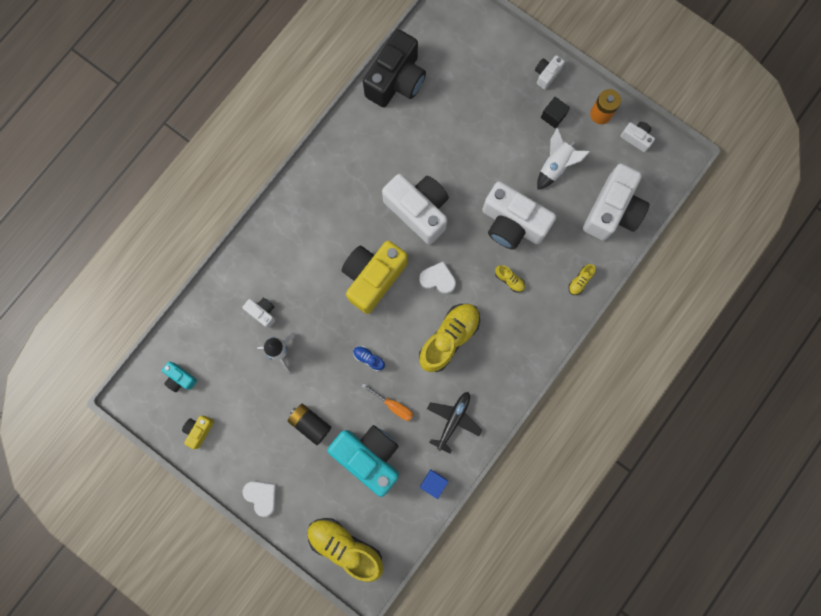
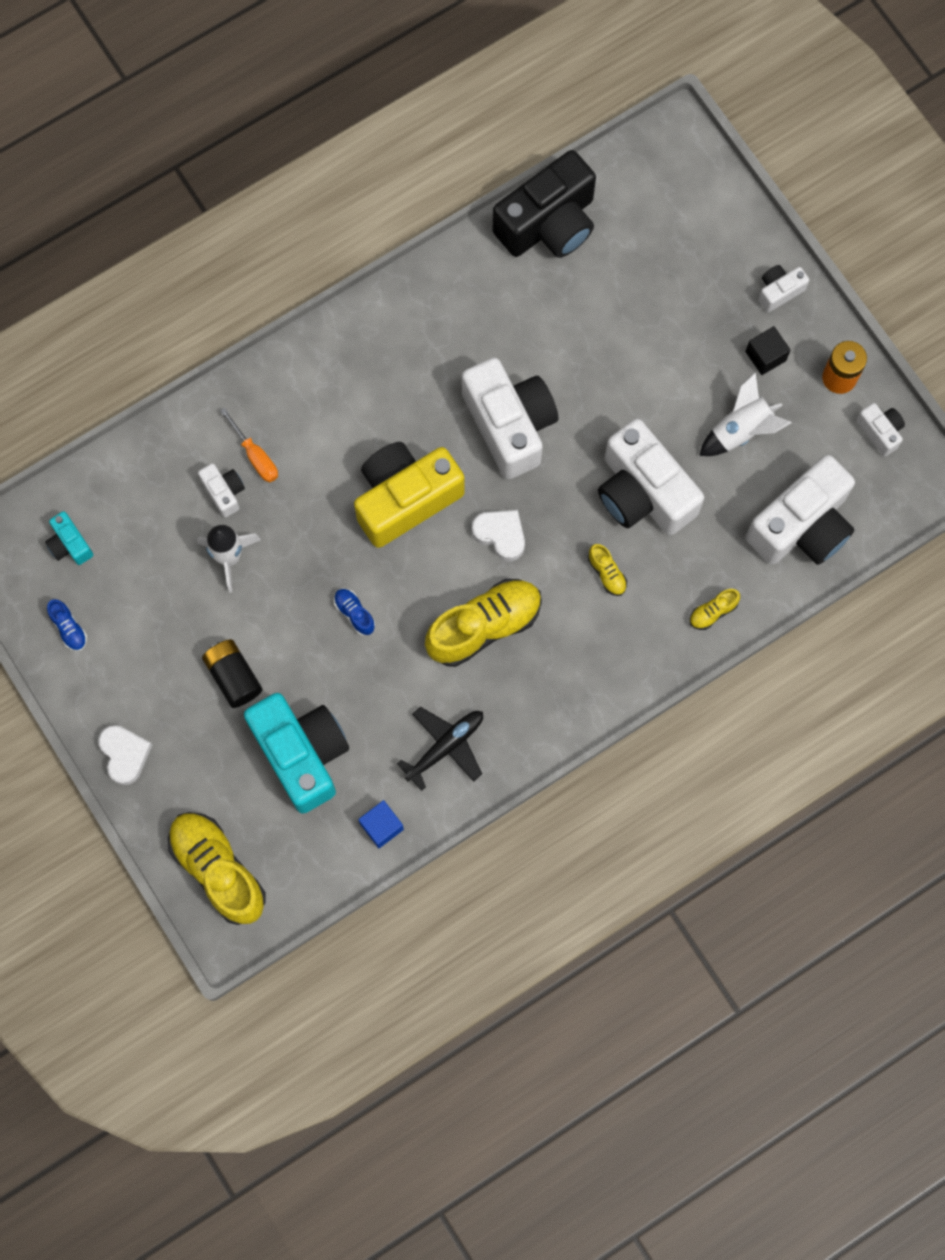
camera: 20 degrees right, 5 degrees down
yellow camera [182,416,214,449] -> blue shoe [47,599,87,651]
orange screwdriver [362,383,413,421] -> orange screwdriver moved to [220,408,278,482]

